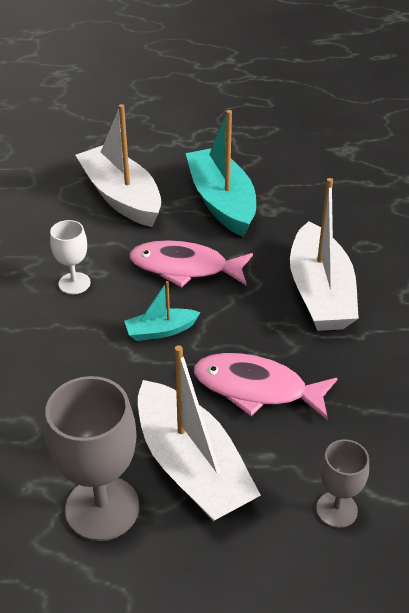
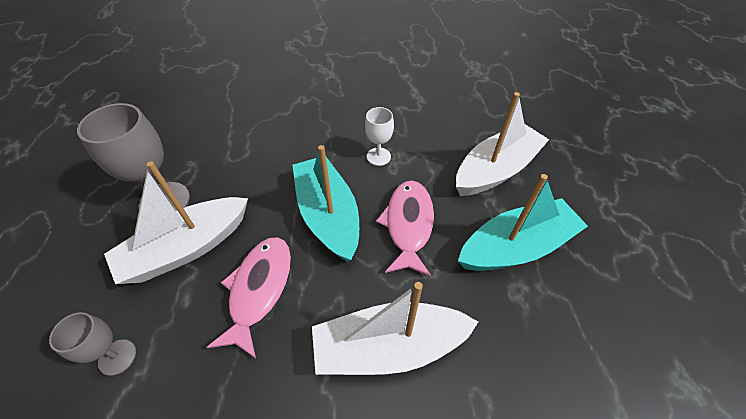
camera: 85 degrees right, 10 degrees up
turquoise boat [124,281,201,341] -> turquoise boat [292,145,359,262], size x2.06

